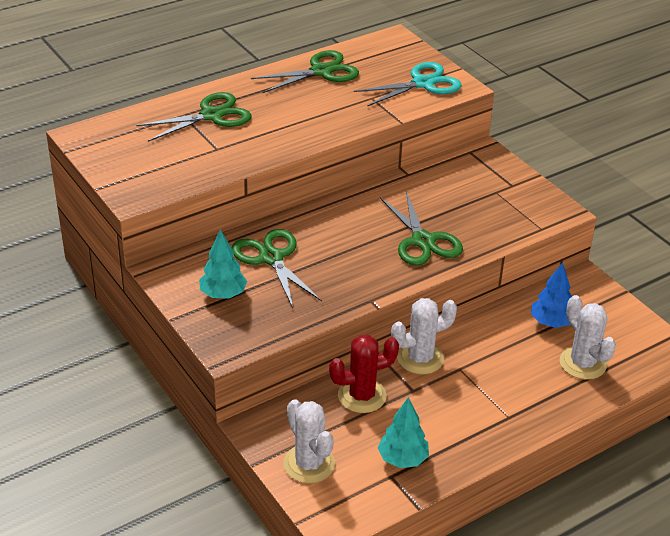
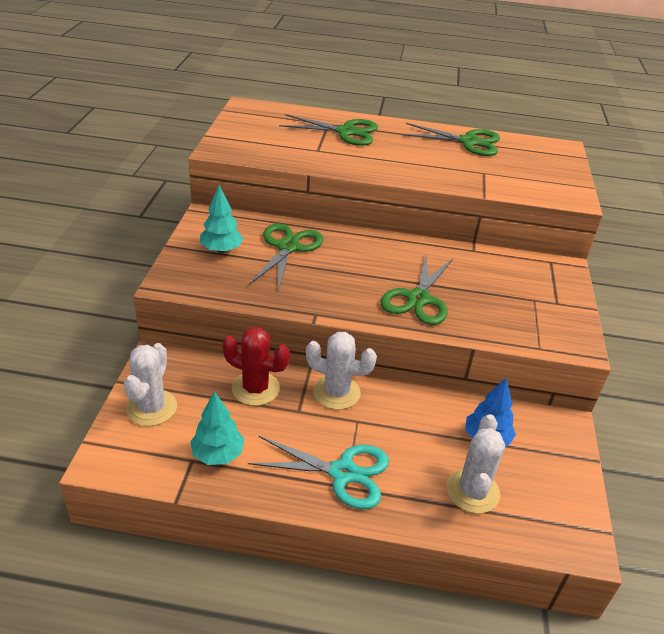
camera: 40 degrees right, 0 degrees up
turquoise scissors [354,62,462,107] -> turquoise scissors moved to [248,436,389,509]

